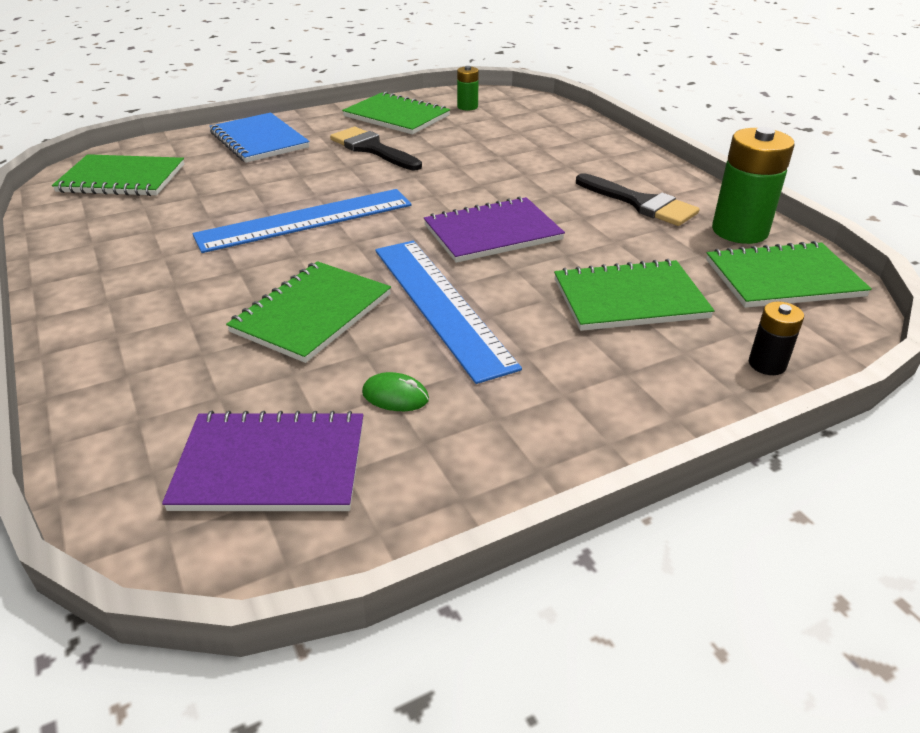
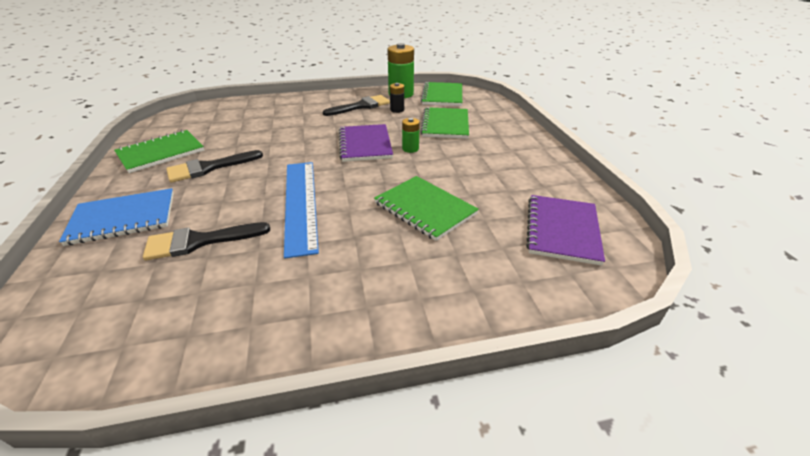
camera: 75 degrees left, 0 degrees up
green notebook [52,154,184,196] -> none
green mouse [362,372,429,411] -> none
blue ruler [375,241,522,384] -> none
green battery [457,66,479,111] -> green battery moved to [402,118,420,153]
black battery [749,301,804,375] -> black battery moved to [390,83,404,113]
none -> black brush [143,222,270,261]

